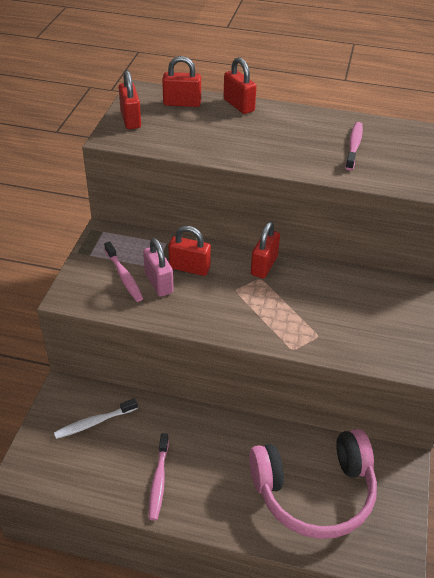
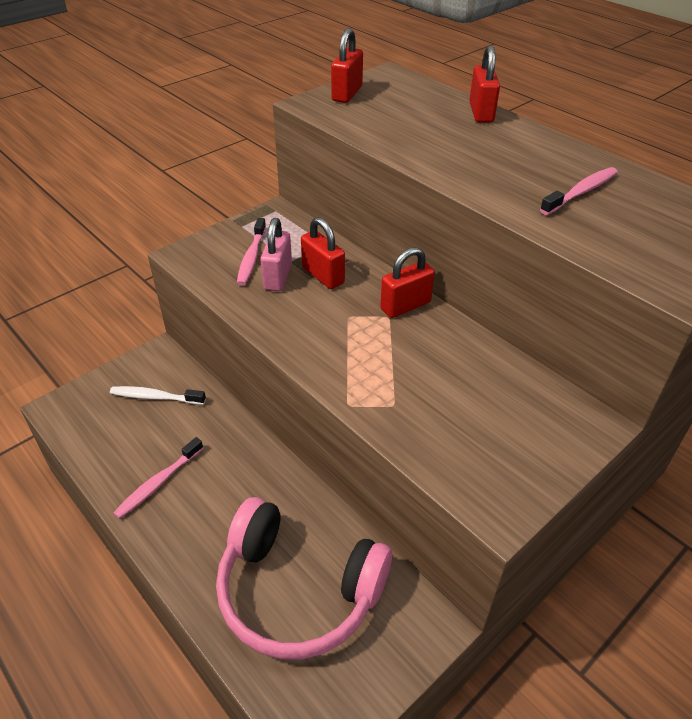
camera: 35 degrees right, 0 degrees up
red padlock [162,56,201,107] -> none

